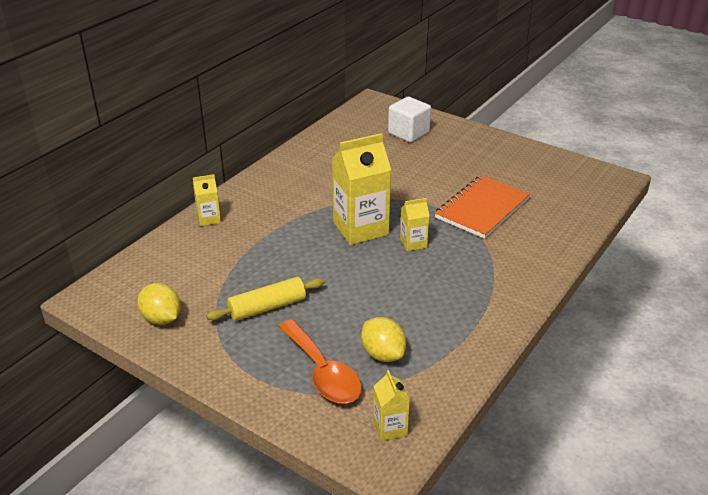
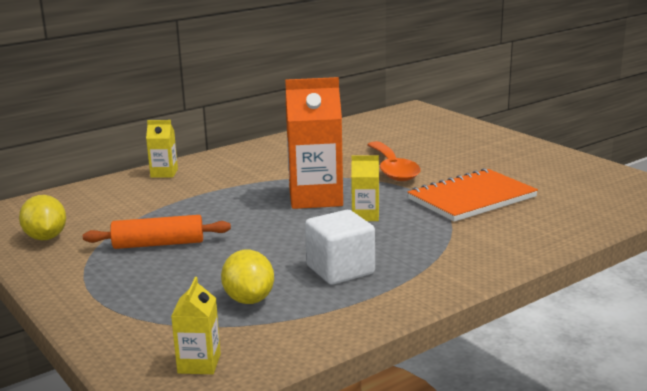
camera: 20 degrees right, 15 degrees down
yellow rolling pin [206,277,325,321] -> orange rolling pin [83,215,231,249]
orange spoon [278,319,362,404] -> orange spoon moved to [367,141,421,181]
yellow carton [332,133,391,245] -> orange carton [285,77,343,209]
white cube [388,97,431,143] -> white cube moved to [305,210,375,285]

